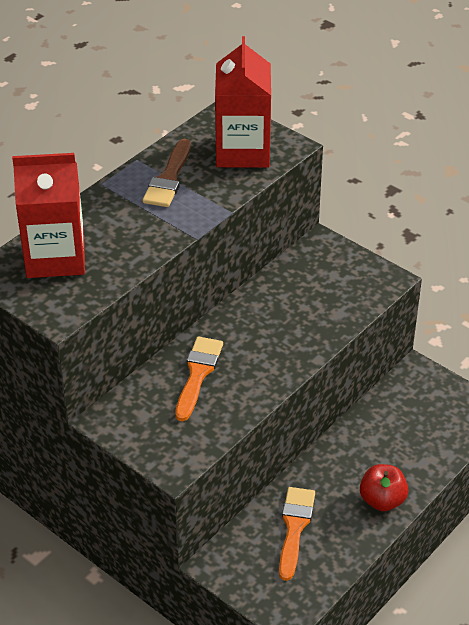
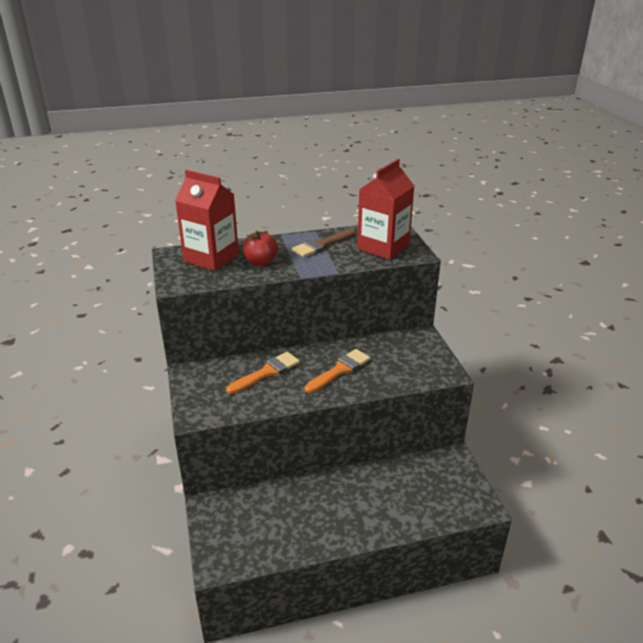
camera: 35 degrees right, 10 degrees down
orange brush [279,487,315,581] -> orange brush moved to [305,349,370,393]
red apple [360,464,408,511] -> red apple moved to [243,231,278,266]

